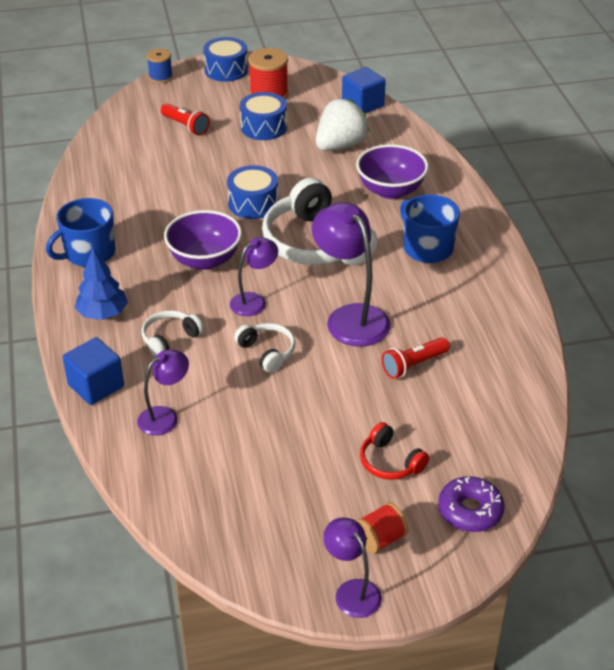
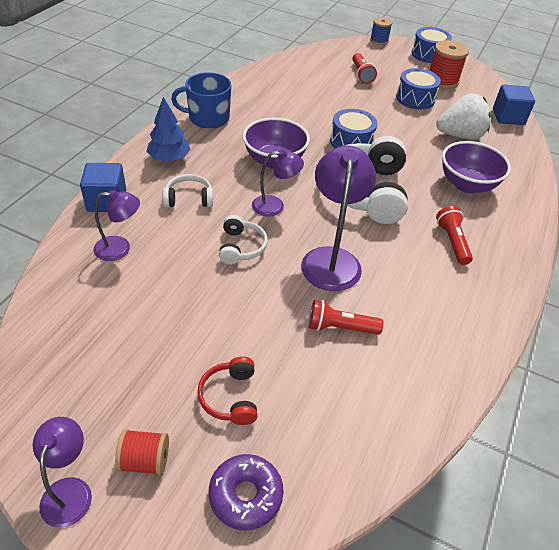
camera: 35 degrees right, 5 degrees up
blue mug [400,195,460,263] -> red flashlight [436,206,473,265]

